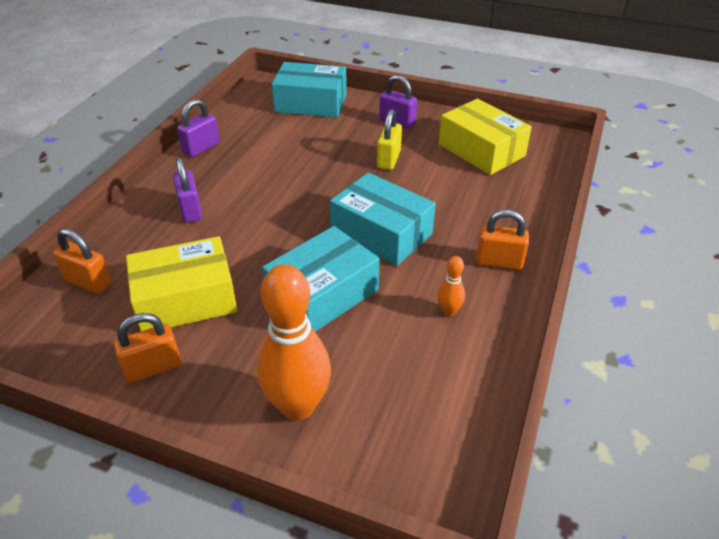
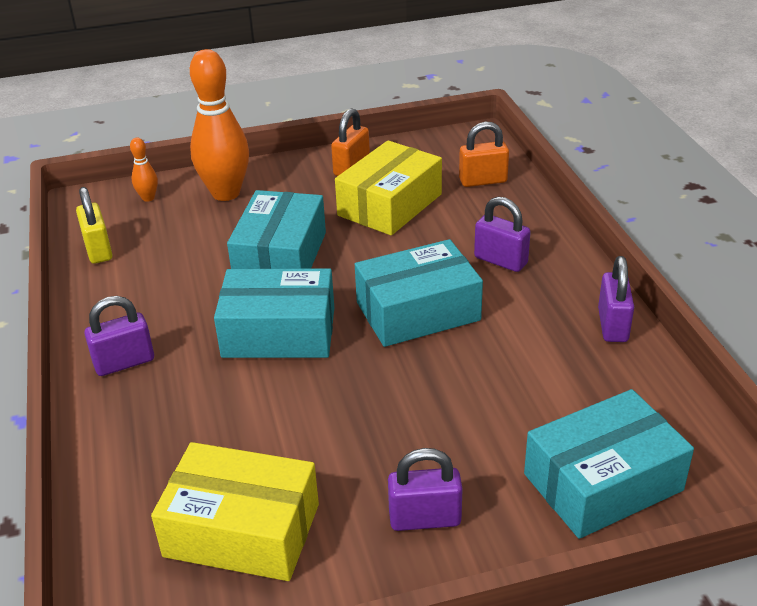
camera: 145 degrees right, 5 degrees down
yellow padlock [377,109,402,170] -> yellow padlock moved to [76,187,113,264]
orange bowling pin [437,256,465,316] -> orange bowling pin moved to [130,138,158,202]
orange padlock [476,210,529,270] -> purple padlock [84,296,154,376]
none -> turquoise box [355,239,483,347]

